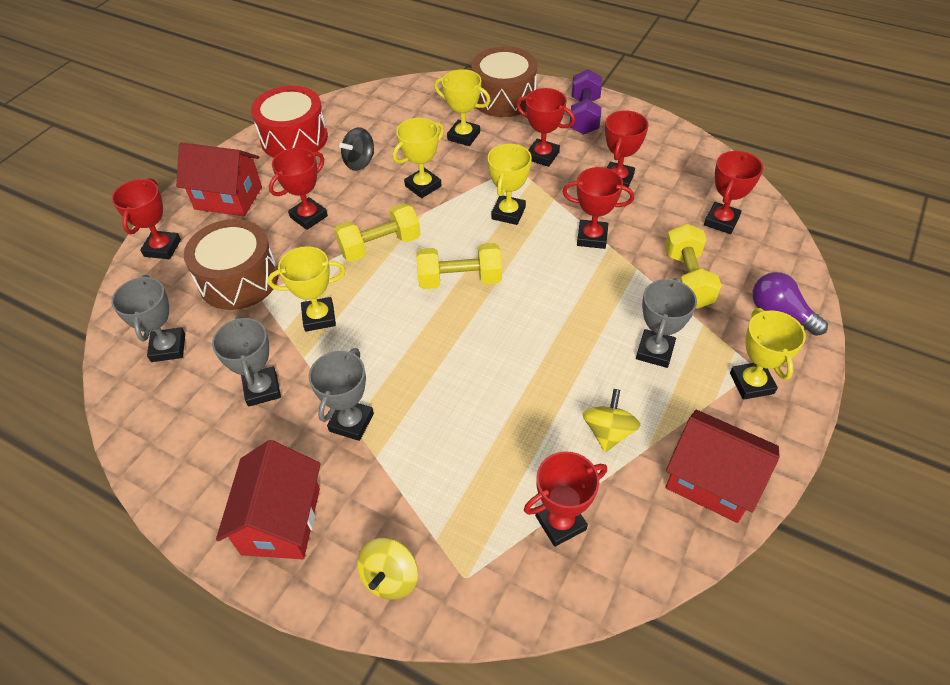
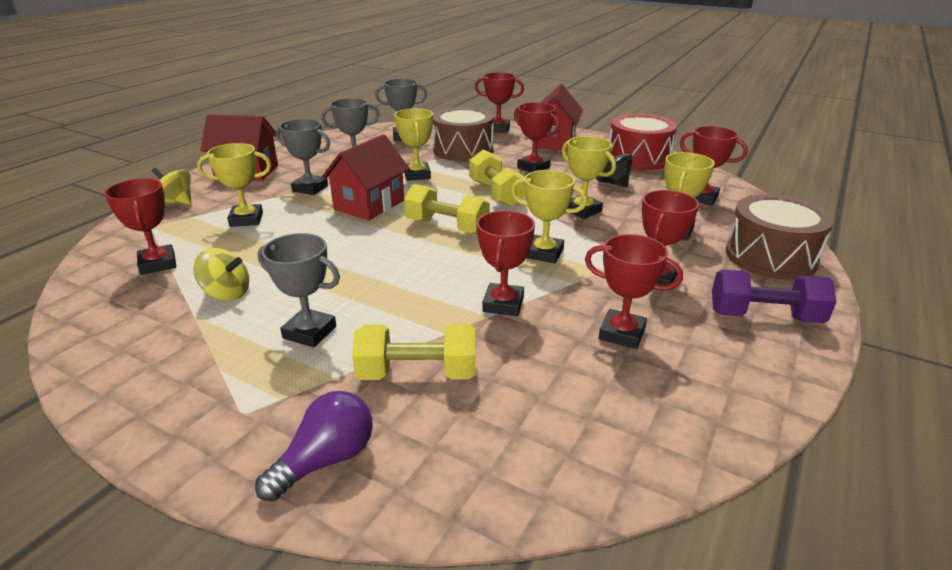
camera: 90 degrees right, 20 degrees down
yellow dumbbell [416,243,502,289] -> yellow dumbbell turned 60 degrees counterclockwise [404,184,490,234]
red house [666,410,780,523] -> red house moved to [322,134,410,221]
red trophy [704,151,763,234] -> red trophy moved to [680,126,748,205]
yellow trophy [730,308,806,400] -> yellow trophy moved to [197,143,271,227]

